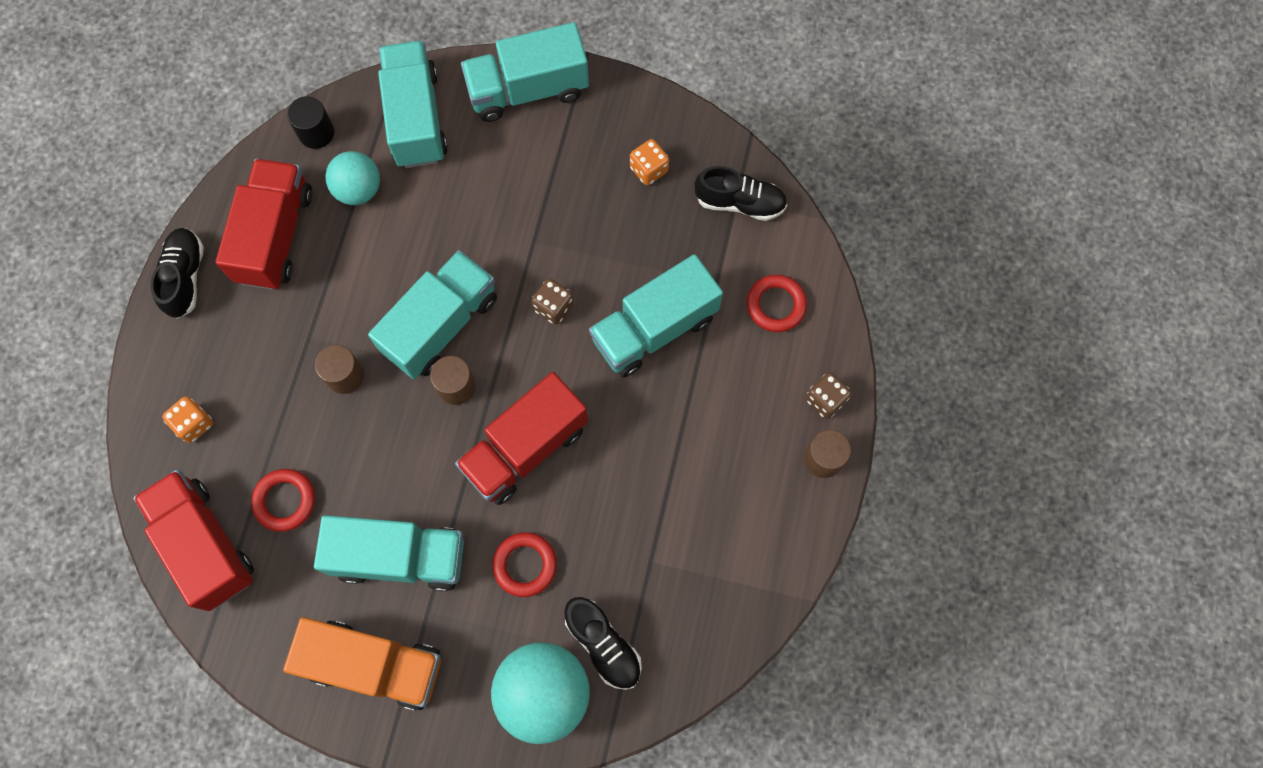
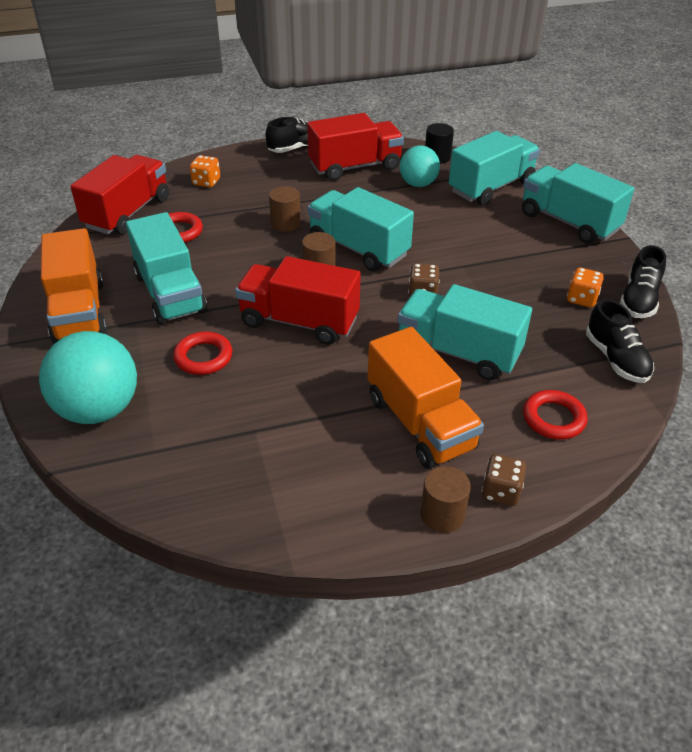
camera: 60 degrees right, 30 degrees down
turquoise truck [368,250,497,379] -> turquoise truck turned 150 degrees counterclockwise [308,187,414,272]
black shoe [564,597,642,690] -> black shoe moved to [620,245,666,318]
none -> orange truck [368,327,484,469]

